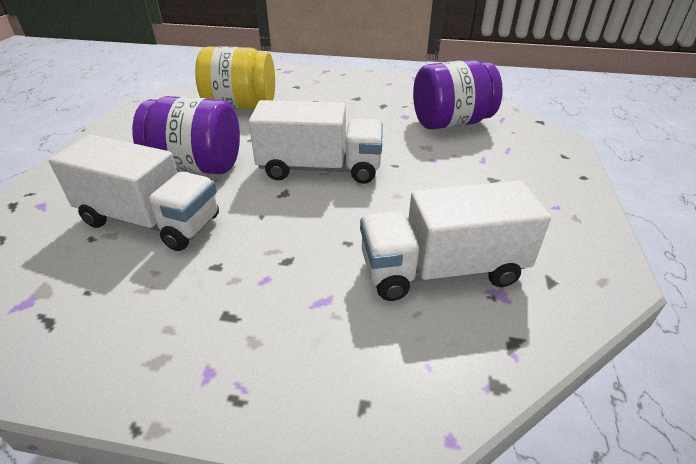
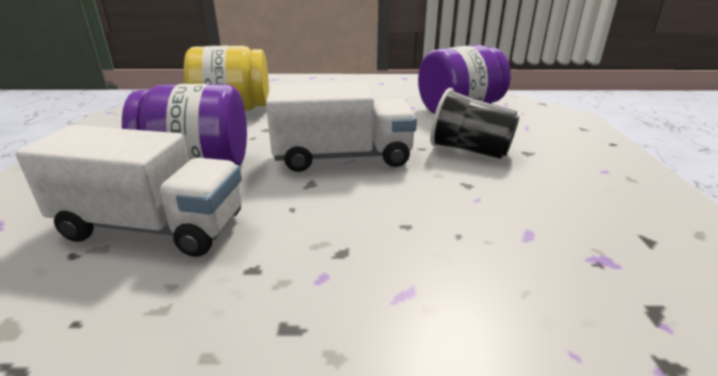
camera: 10 degrees left, 10 degrees down
white truck [360,181,551,301] -> none
none -> black cup [430,88,519,159]

